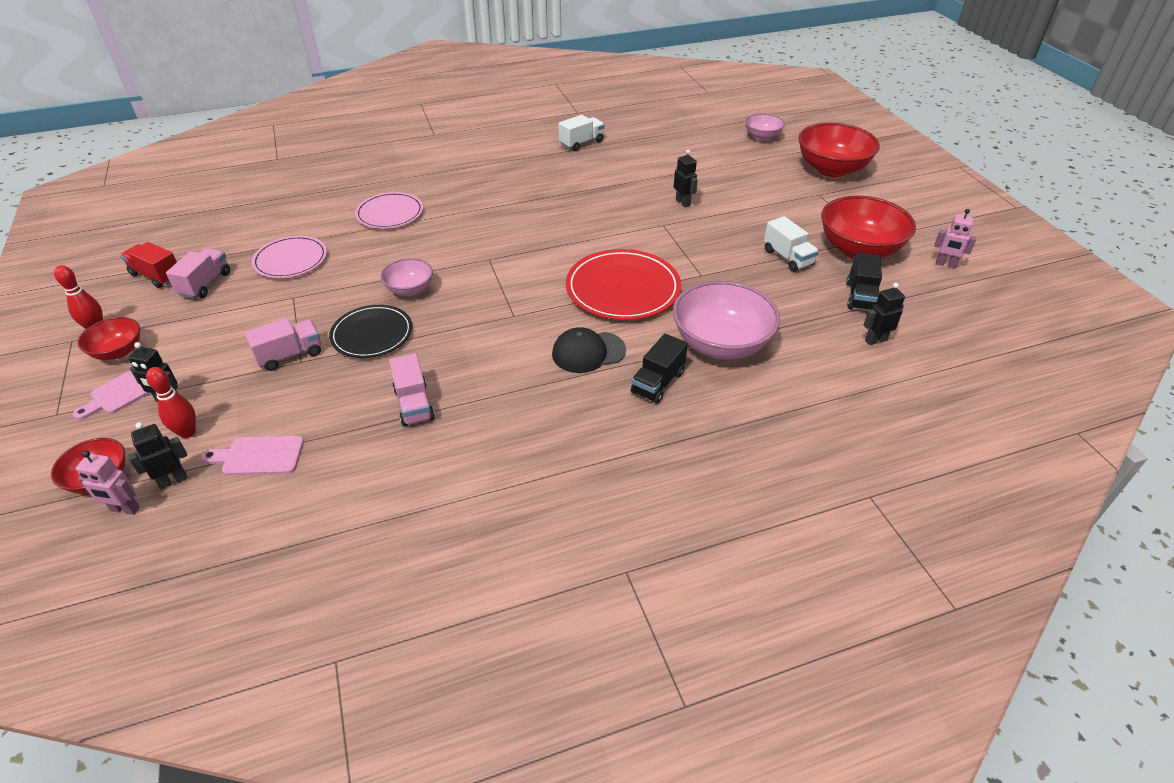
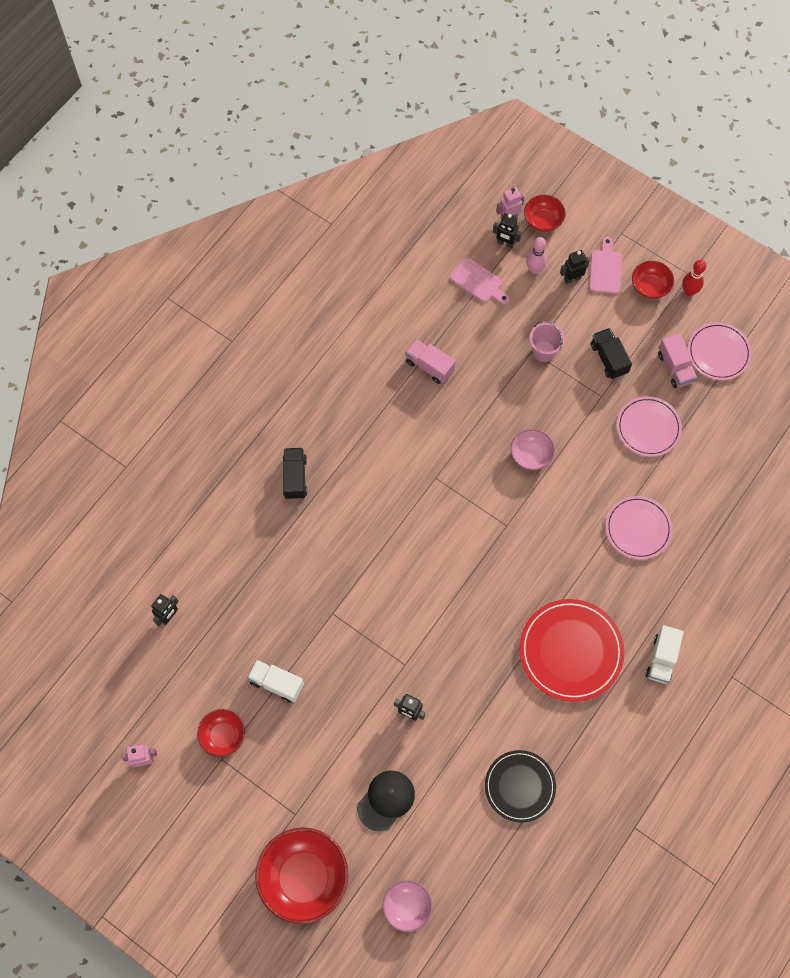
camera: 145 degrees right, 25 degrees up
red truck [120,242,177,288] -> pink plate [688,322,752,380]
black robot [128,422,188,489] -> black robot turned 90 degrees clockwise [493,213,522,248]
red bowling pin [146,367,196,438] -> pink bowling pin [526,237,547,274]
pink cutting board [201,436,304,475] -> pink cutting board turned 75 degrees clockwise [450,258,510,304]
pink truck [245,318,321,371] -> pink bucket [529,321,565,362]
black plate [329,305,412,358] -> black plate moved to [485,750,556,823]
black cap [552,327,626,373] -> black cap moved to [357,771,415,831]
white truck [558,115,605,151] -> white truck moved to [646,625,684,684]
red plate [566,249,681,320] -> red plate moved to [519,599,624,702]
pink bowl [673,281,780,360] -> none
red bowl [821,196,916,259] -> red bowl [197,709,245,757], size x0.54
black truck [847,253,882,310] -> black truck moved to [591,328,632,379]

